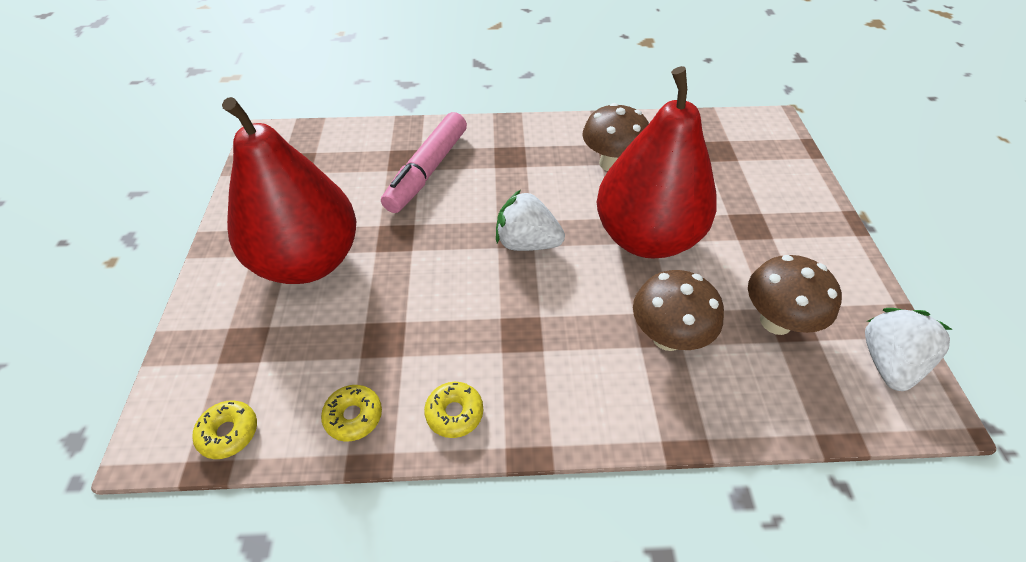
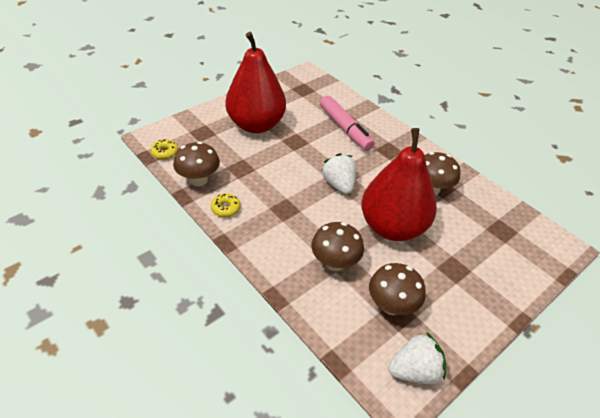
camera: 50 degrees right, 5 degrees down
yellow donut [321,385,382,442] -> brown mushroom [173,142,220,186]
pink marker [381,112,467,213] -> pink marker turned 105 degrees counterclockwise [320,96,375,151]

